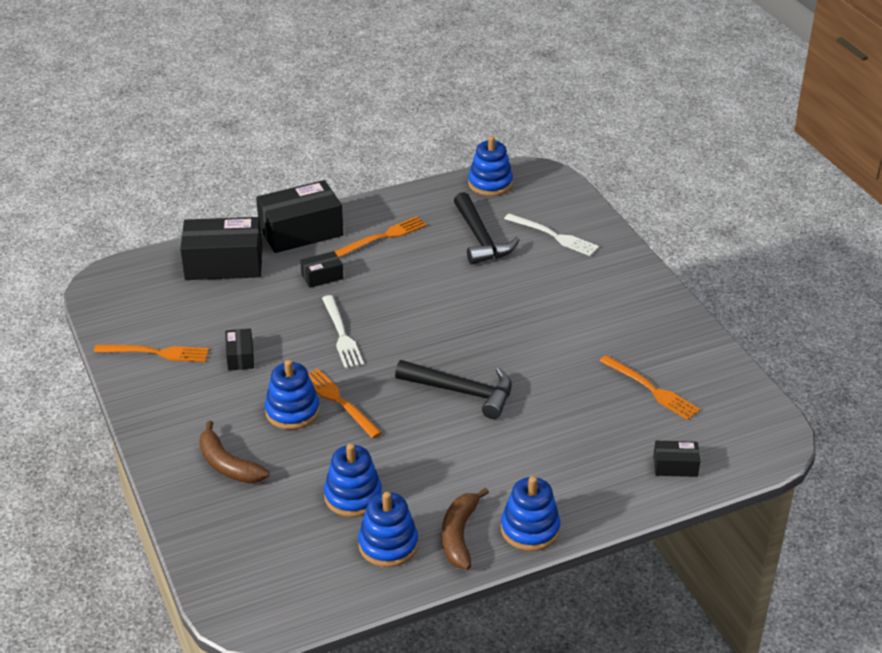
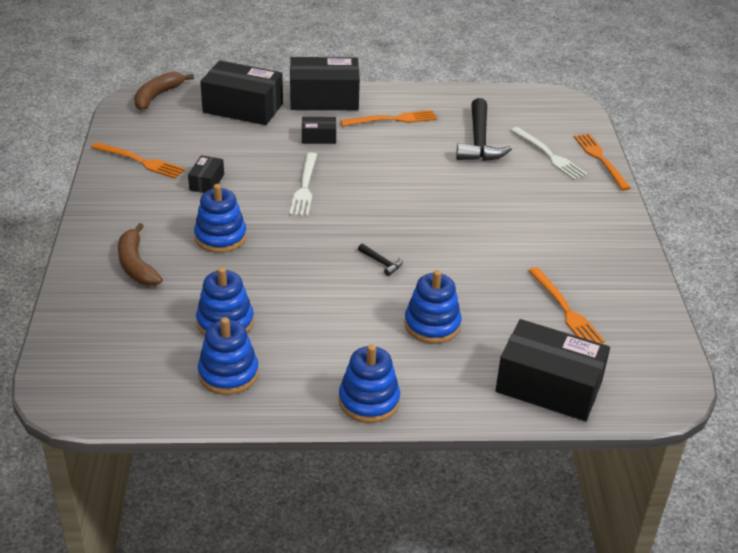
camera: 20 degrees right, 0 degrees up
orange fork [308,368,382,438] -> orange fork moved to [574,134,631,191]
black hammer [395,360,512,419] -> black hammer [358,244,403,276], size x0.43
brown banana [442,488,489,570] -> brown banana moved to [134,72,194,110]
blue stacking toy [468,136,513,196] -> blue stacking toy moved to [404,270,461,344]
black box [653,441,700,477] -> black box [495,319,610,421], size x2.09

